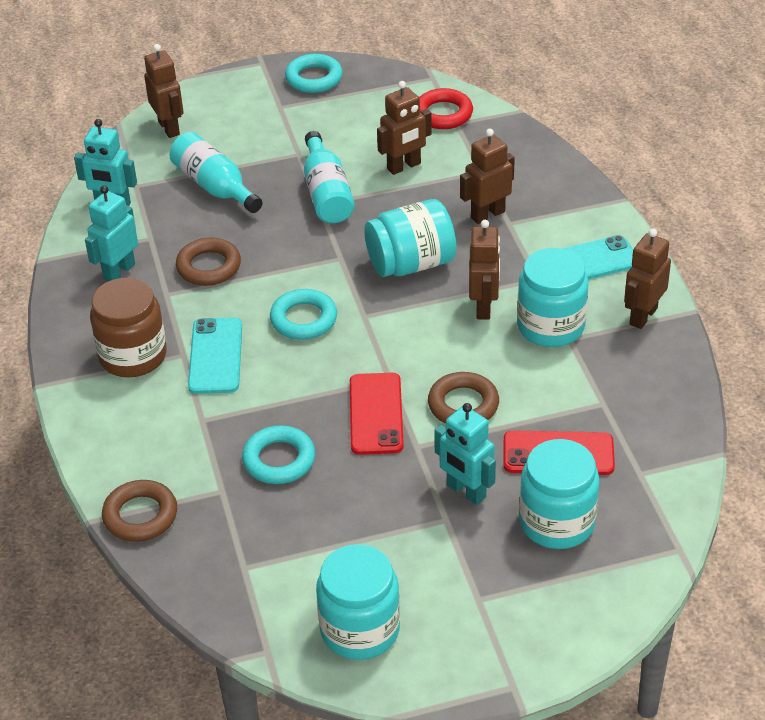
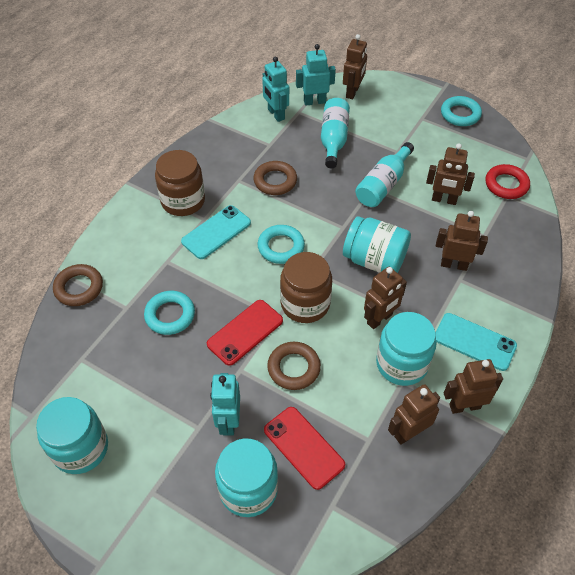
camera: 45 degrees right, 10 degrees up
turquoise robot [85,185,138,281] -> turquoise robot moved to [296,44,336,106]
none -> brown jar [280,252,332,323]
none -> brown robot [388,384,440,445]

